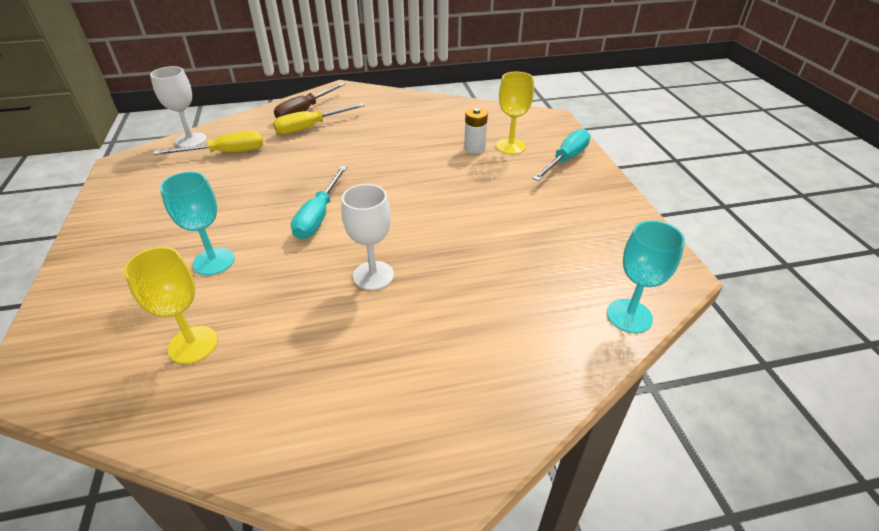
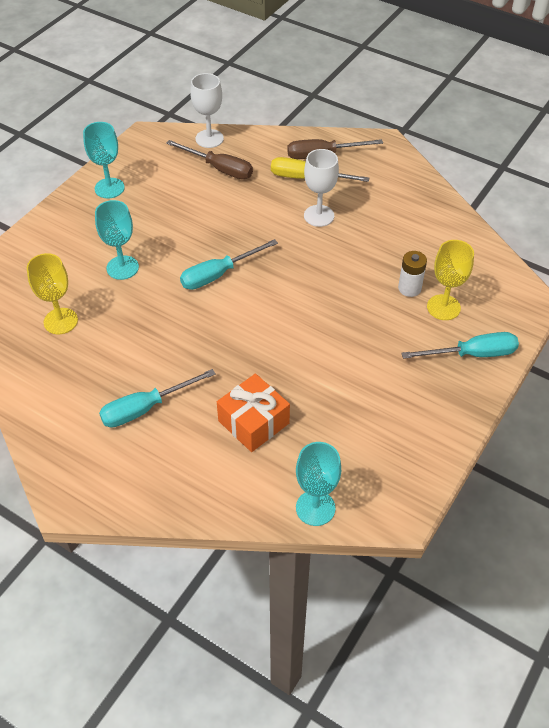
camera: 45 degrees right, 10 degrees up
yellow screwdriver [153,131,264,155] -> brown screwdriver [166,140,253,179]
white goblet [342,184,394,290] -> white goblet moved to [304,149,339,227]
none -> turquoise goblet [83,122,125,198]
none -> turquoise screwdriver [99,369,216,428]
none -> orange gift [217,374,290,452]

